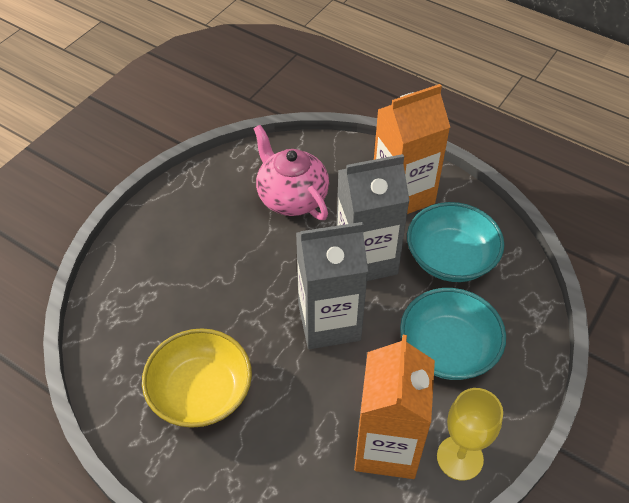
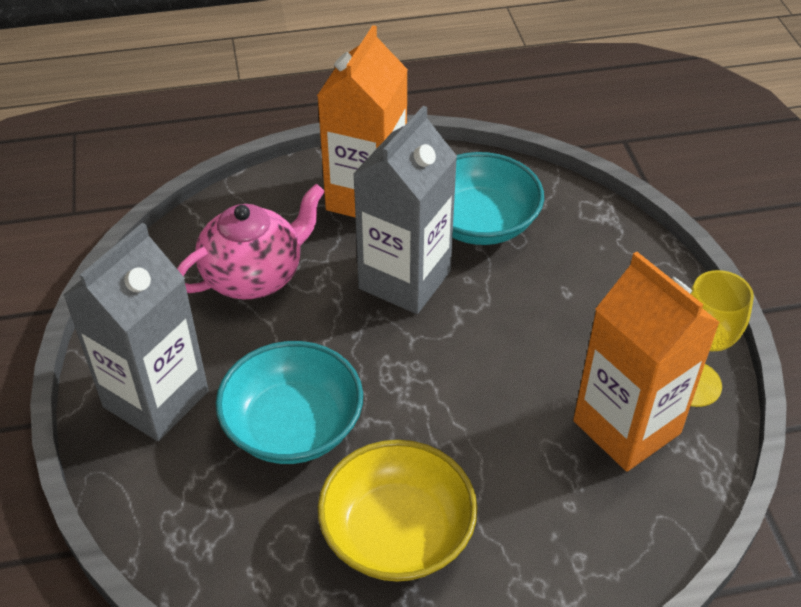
camera: 45 degrees left, 5 degrees down
pink teapot [253,125,329,220] -> pink teapot turned 135 degrees clockwise [177,184,325,299]
grey carton [296,222,368,349] -> grey carton moved to [63,223,209,441]
turquoise bowl [400,288,506,380] -> turquoise bowl moved to [215,341,363,464]

